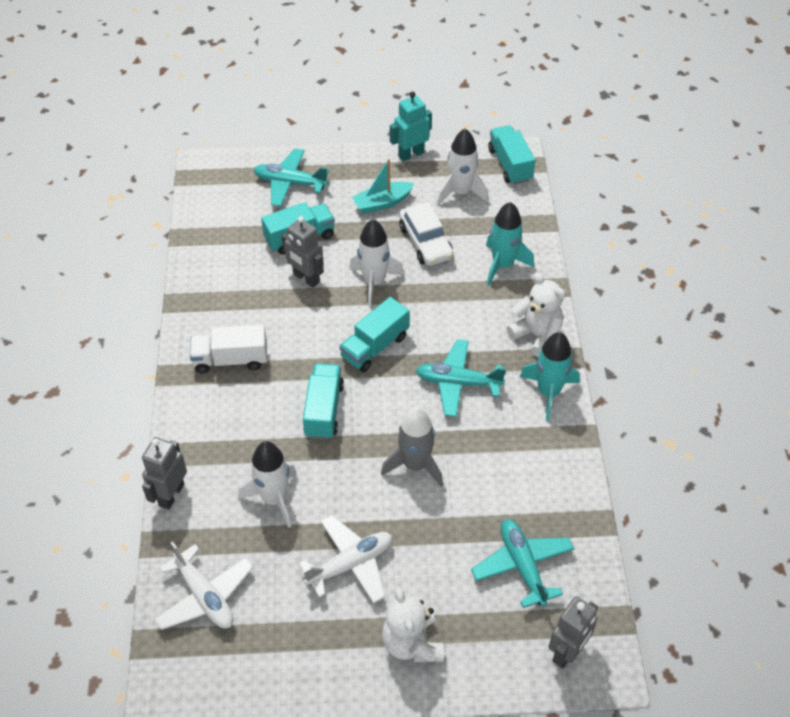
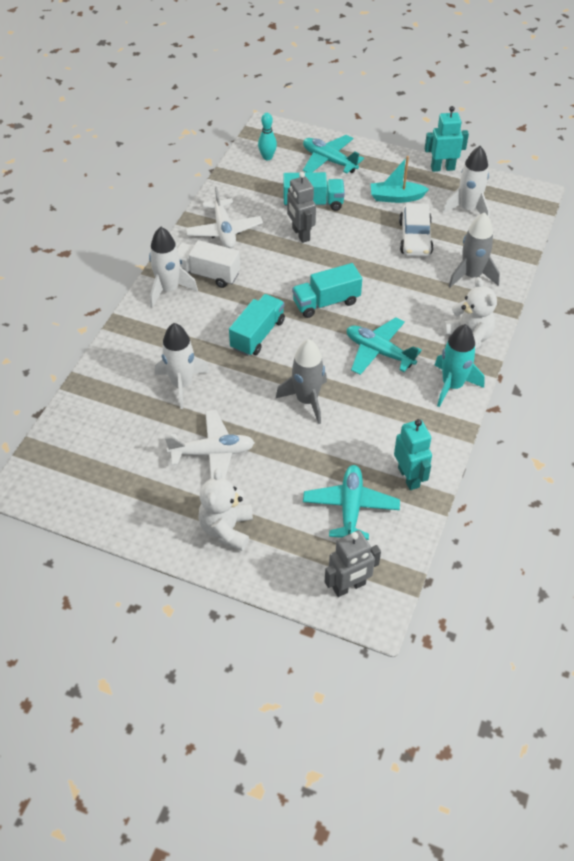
camera: 25 degrees right, 0 degrees up
grey robot [142,437,187,510] -> none
white plane [154,542,253,630] -> white plane moved to [185,186,263,248]
white rocket [349,219,404,306] -> white rocket moved to [149,227,198,308]
turquoise rocket [486,202,534,286] -> grey rocket [449,212,500,287]
turquoise truck [488,125,535,185] -> none
none -> turquoise bowling pin [258,113,277,160]
none -> turquoise robot [394,419,432,490]

